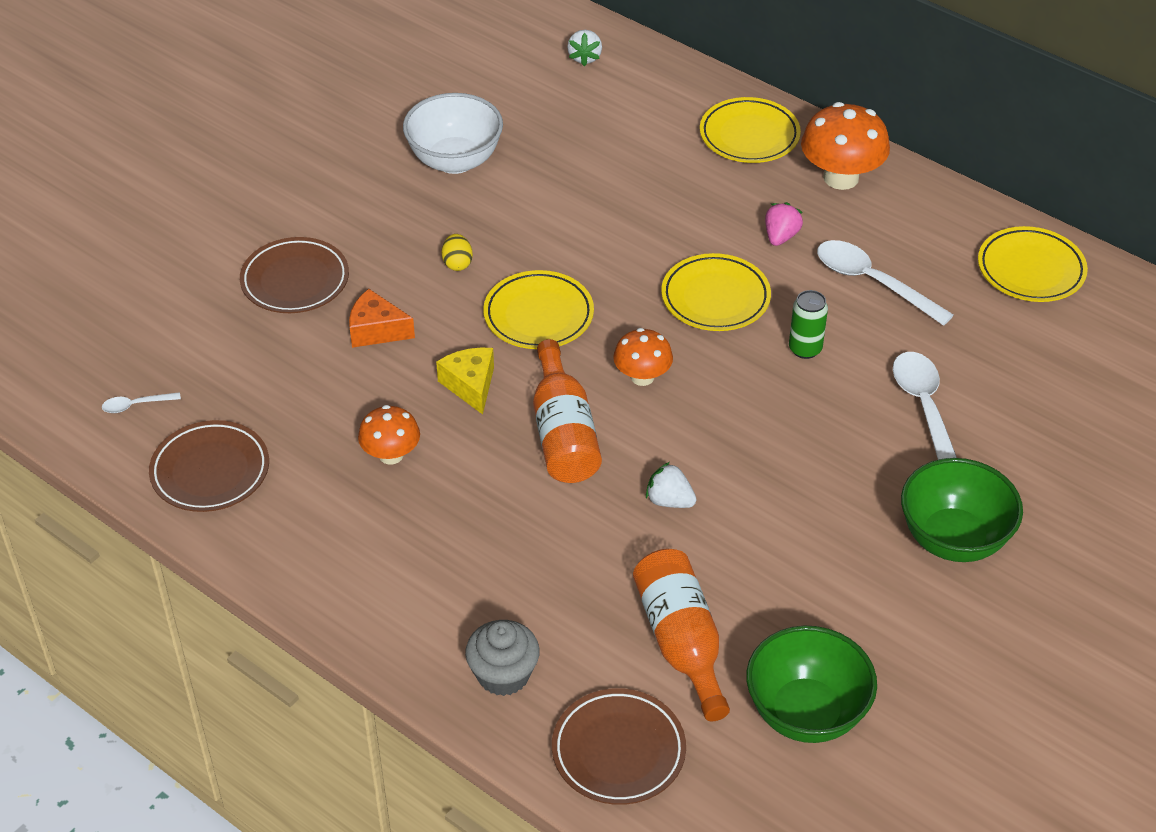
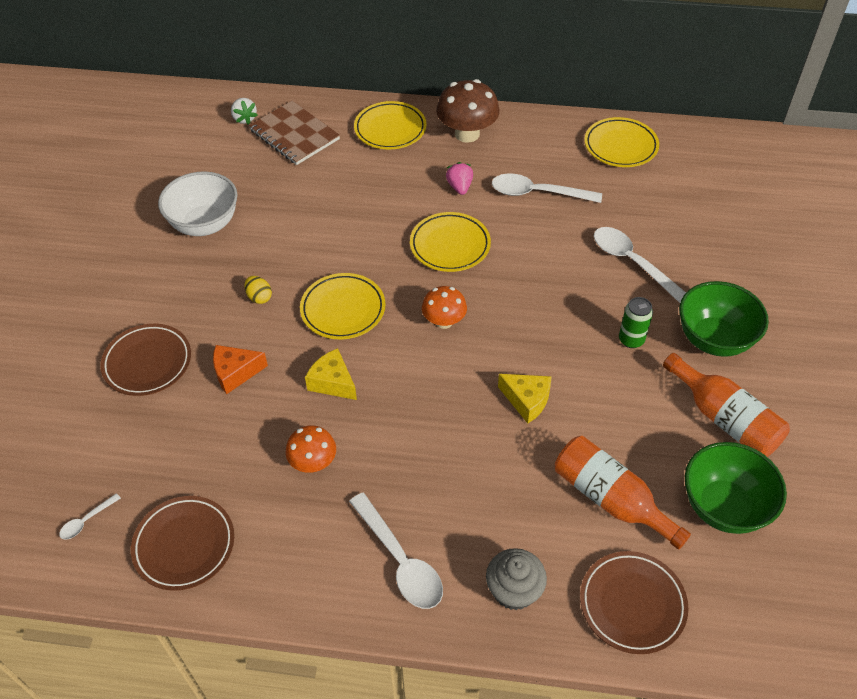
camera: 30 degrees left, 5 degrees up
orange bottle [533,339,602,483] -> orange bottle moved to [663,353,790,457]
white strawberry [646,462,696,508] -> yellow cheese [498,374,552,423]
green can [789,290,828,359] -> green can moved to [619,297,653,348]
orange mushroom [801,102,890,190] -> brown mushroom [436,79,500,143]
none -> brown notebook [249,101,340,165]
none -> white spoon [349,493,443,609]

